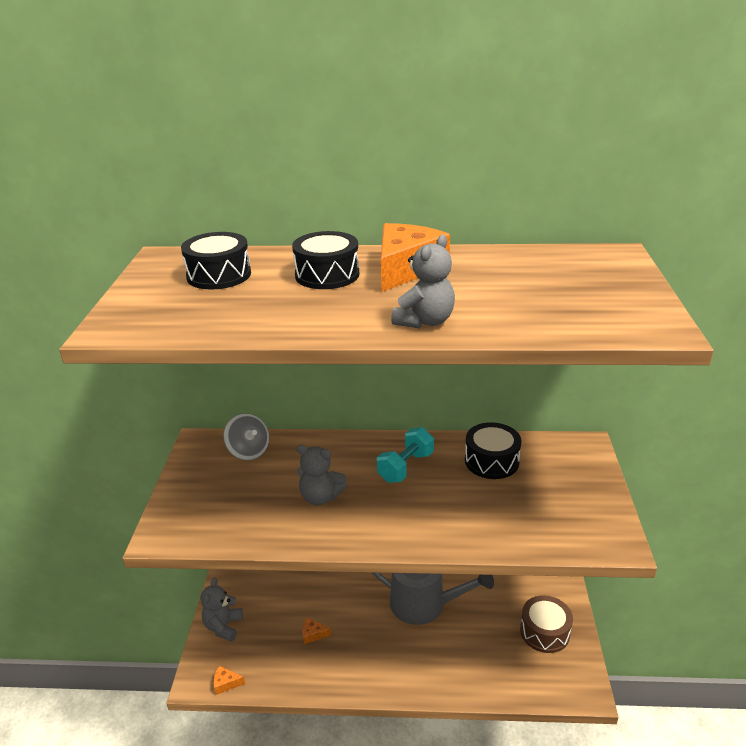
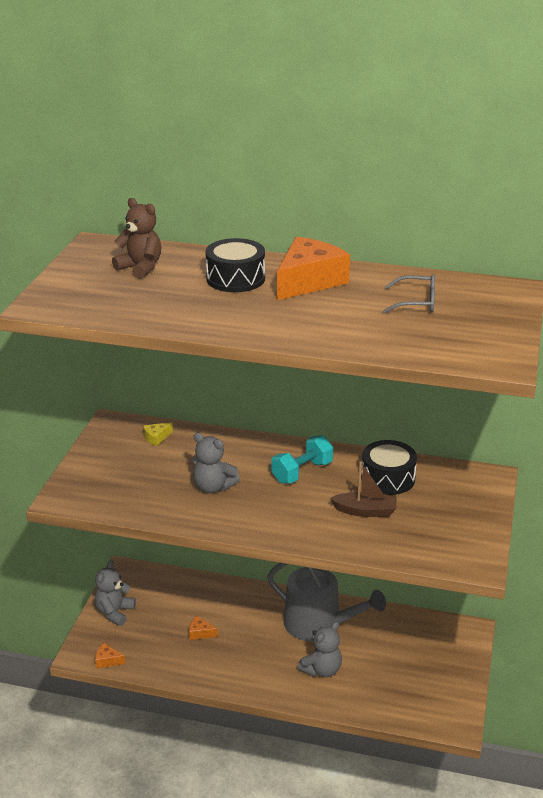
camera: 10 degrees right, 0 degrees up
black drum [181,232,251,289] -> brown teddy bear [112,198,161,279]
grey spinning top [223,413,269,461] -> yellow cheese [143,422,173,446]
grey teddy bear [391,235,455,328] -> grey teddy bear moved to [298,622,342,677]
brown drum [520,595,573,653] -> none
none -> brown boat [330,461,397,517]
none -> grey glasses [383,274,435,313]

